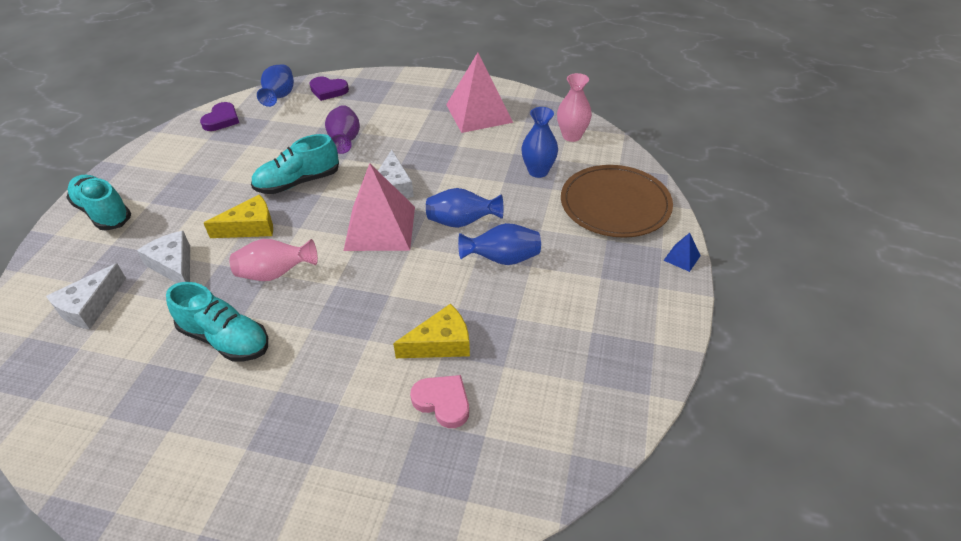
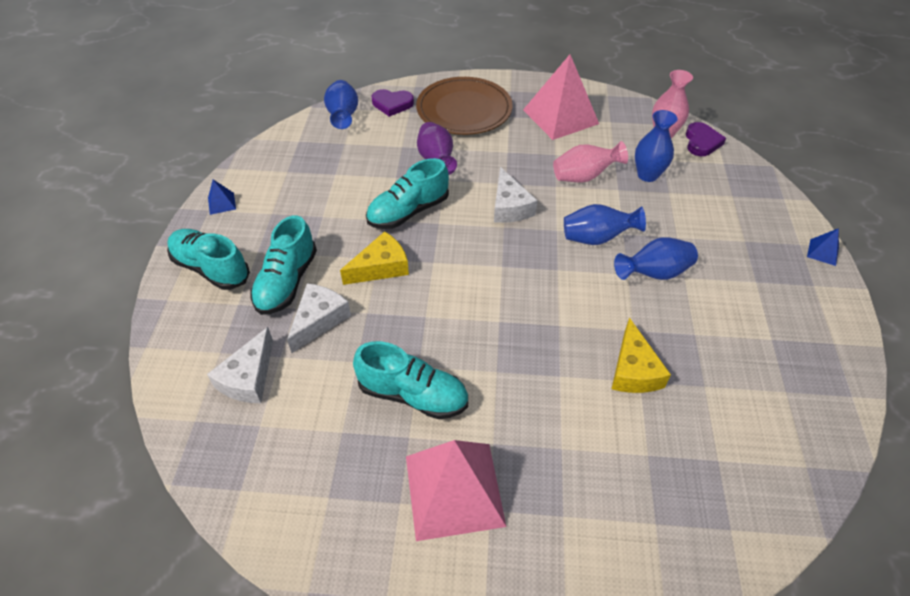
camera: 10 degrees left, 5 degrees up
white cheese [137,231,190,283] -> white cheese turned 75 degrees clockwise [287,283,351,353]
purple heart [200,102,239,131] -> purple heart moved to [686,122,726,156]
pink vase [229,239,318,281] -> pink vase moved to [553,141,628,183]
pink pyramid [344,163,415,251] -> pink pyramid moved to [406,440,506,541]
yellow cheese [393,304,470,358] -> yellow cheese turned 120 degrees clockwise [612,318,671,393]
pink heart [410,375,469,428] -> none
brown plate [561,165,673,238] -> brown plate moved to [416,77,513,135]
none -> blue pyramid [208,180,236,215]
none -> turquoise shoe [250,215,317,315]

